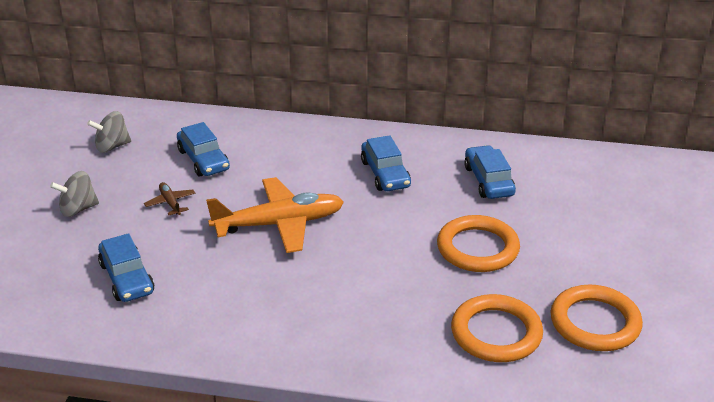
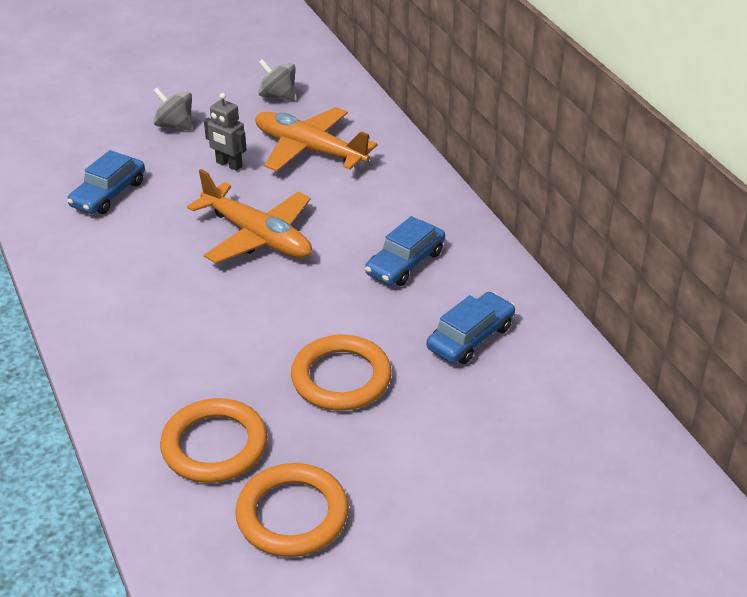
camera: 55 degrees right, 5 degrees up
brown plane [144,182,196,215] -> grey robot [204,93,247,171]
blue car [177,122,230,177] -> orange plane [255,107,378,171]

